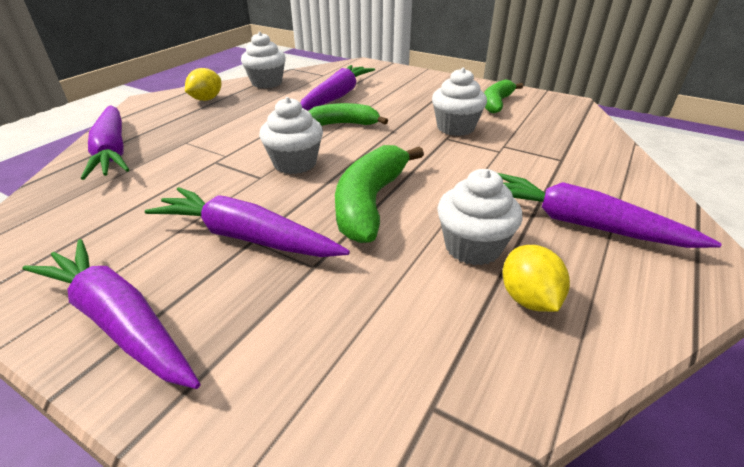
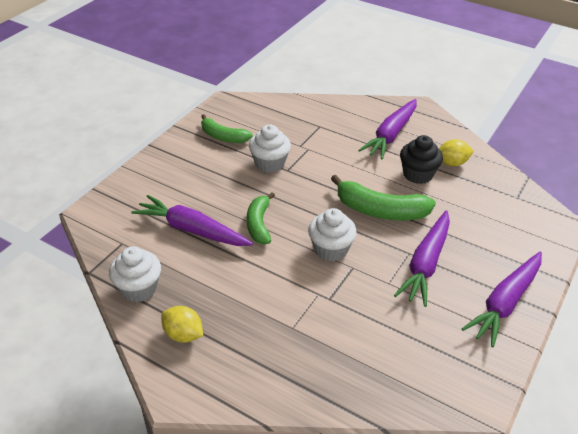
camera: 90 degrees left, 5 degrees up
purple carrot [81,105,129,180] -> none
white cupcake [437,169,523,265] -> black cupcake [400,135,443,184]

